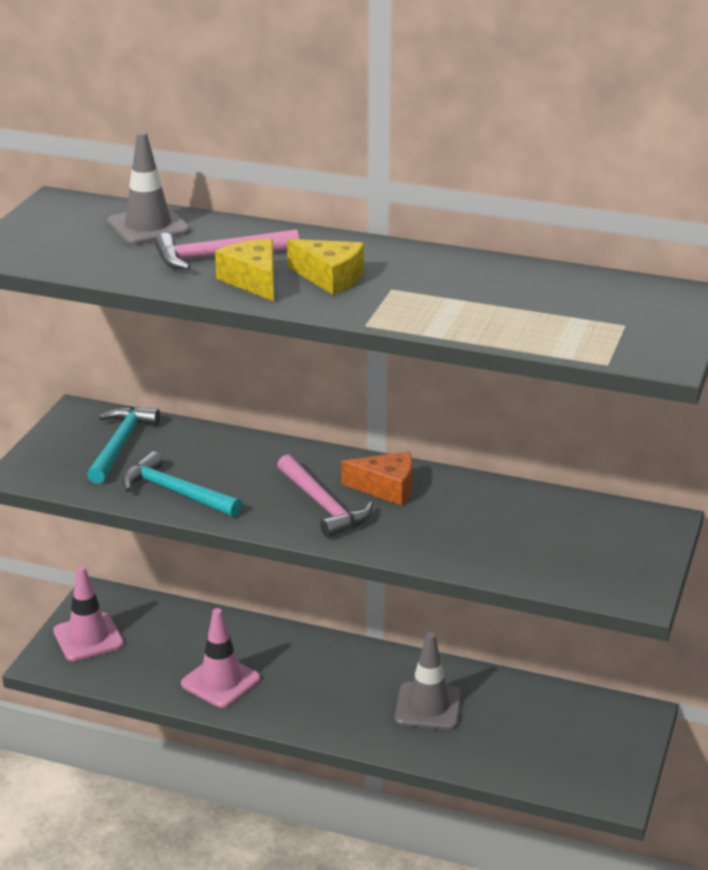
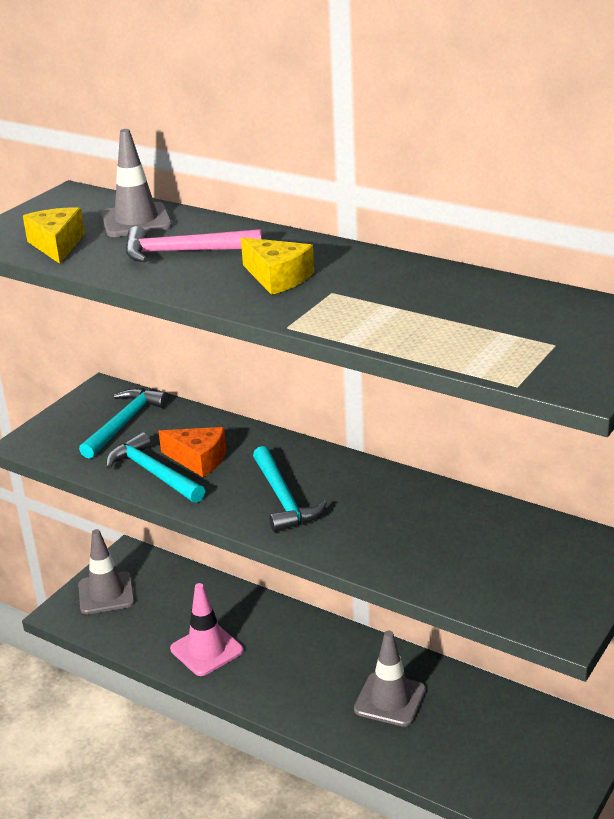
camera: 15 degrees right, 0 degrees up
pink traffic cone [53,566,124,661] -> grey traffic cone [78,529,135,614]
yellow cheese [215,239,274,302] -> yellow cheese moved to [23,207,85,264]
pink hammer [277,454,373,538] -> turquoise hammer [253,446,327,532]
orange cheese [341,451,412,506] -> orange cheese moved to [158,427,226,477]

